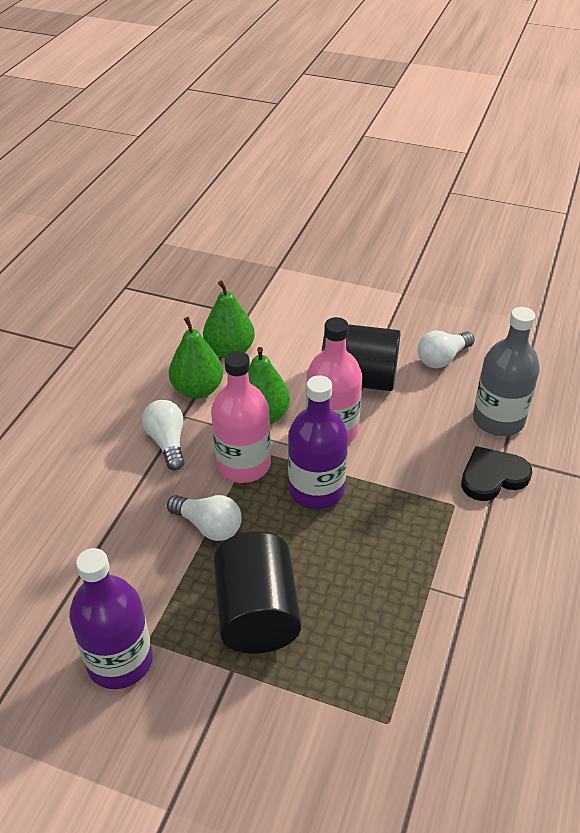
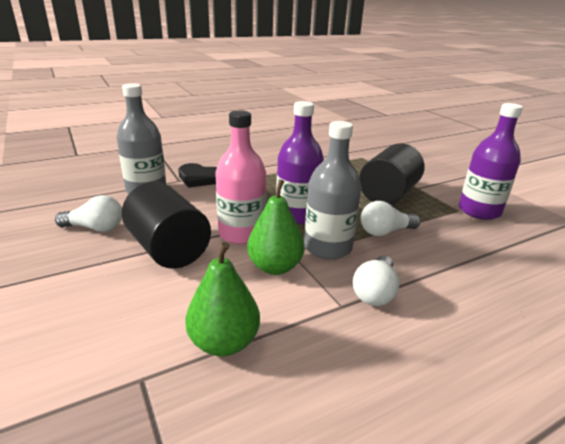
camera: 140 degrees left, 15 degrees down
white light bulb [167,495,242,541] -> white light bulb turned 90 degrees counterclockwise [361,201,420,236]
green pear [169,317,223,399] -> none
pink bottle [211,351,271,483] -> grey bottle [304,121,362,260]

